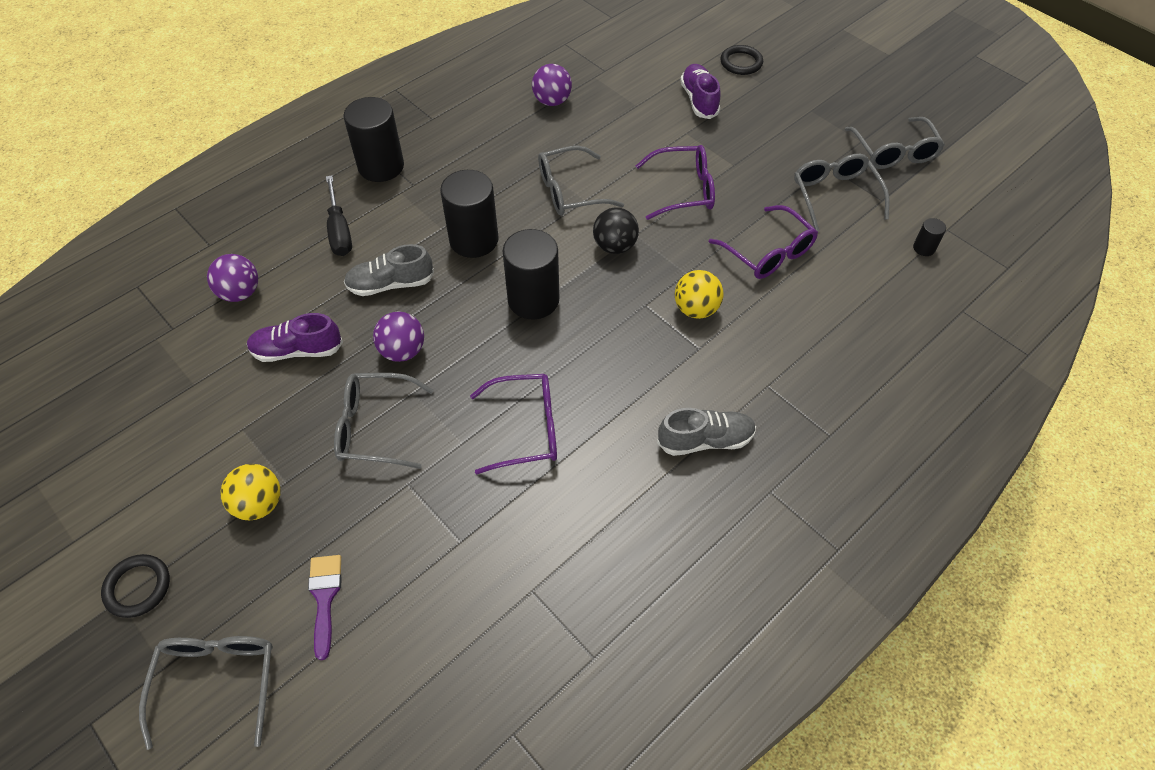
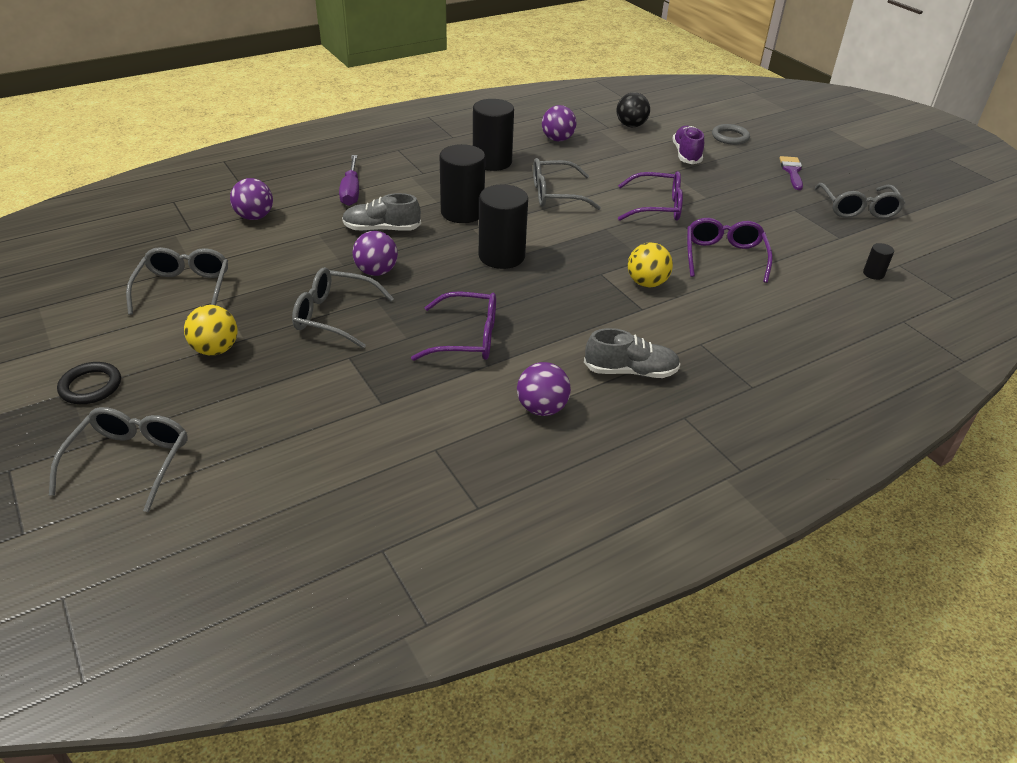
camera: 10 degrees right, 15 degrees down
purple shoe [247,313,343,362] -> none
purple brush [308,555,342,660] -> purple brush moved to [779,156,803,190]
black screwdriver [326,175,352,256] -> purple screwdriver [339,155,359,206]
black cylinder [343,97,404,182] -> black cylinder moved to [473,99,514,171]
black ball [593,207,639,254] -> black ball moved to [617,92,650,127]
purple glasses [709,205,818,279] -> purple glasses turned 150 degrees counterclockwise [687,218,773,283]
black ring [720,45,763,75] -> grey ring [712,124,750,145]
grey glasses [794,154,889,231] -> grey glasses moved to [126,247,228,315]
none -> purple ball [517,362,571,416]

